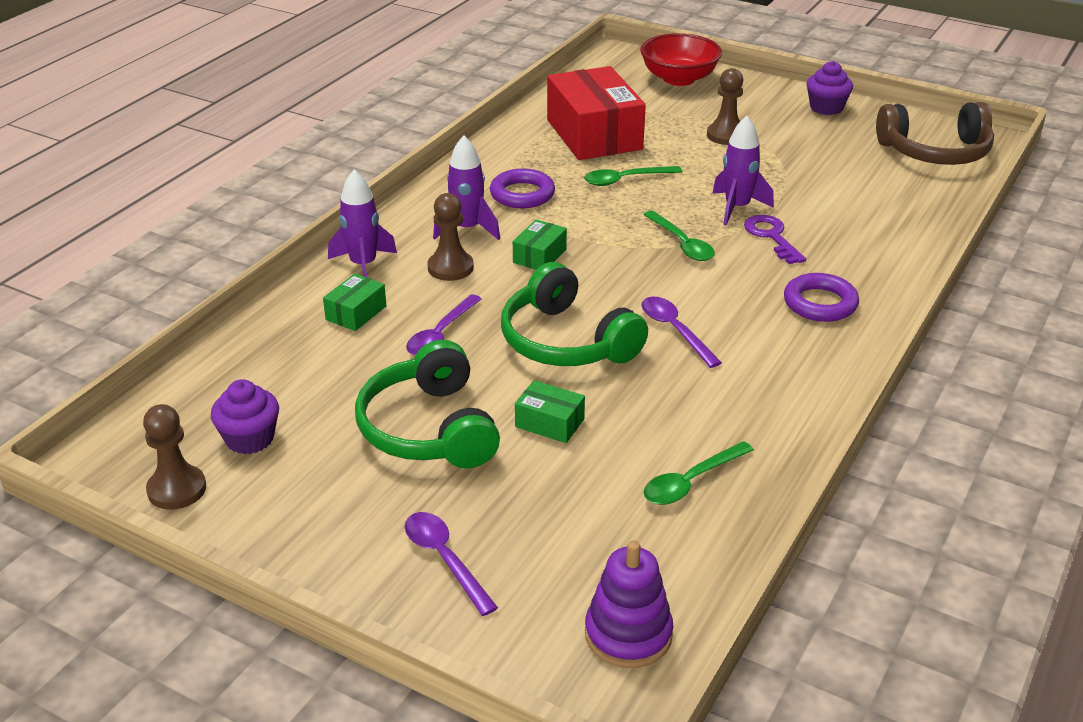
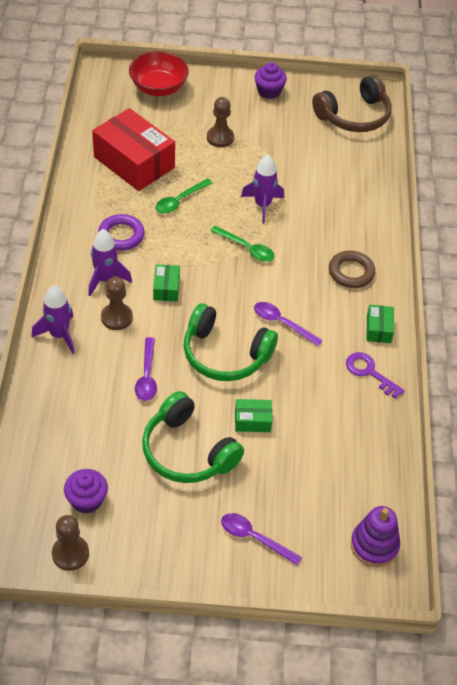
camera: 30 degrees left, 15 degrees up
green box [323,274,386,331] -> green box moved to [367,305,394,343]
green spoon [644,441,754,505] -> none
purple key [744,215,806,264] -> purple key moved to [346,352,405,399]
purple ring [784,273,859,322] -> brown ring [329,251,375,288]

